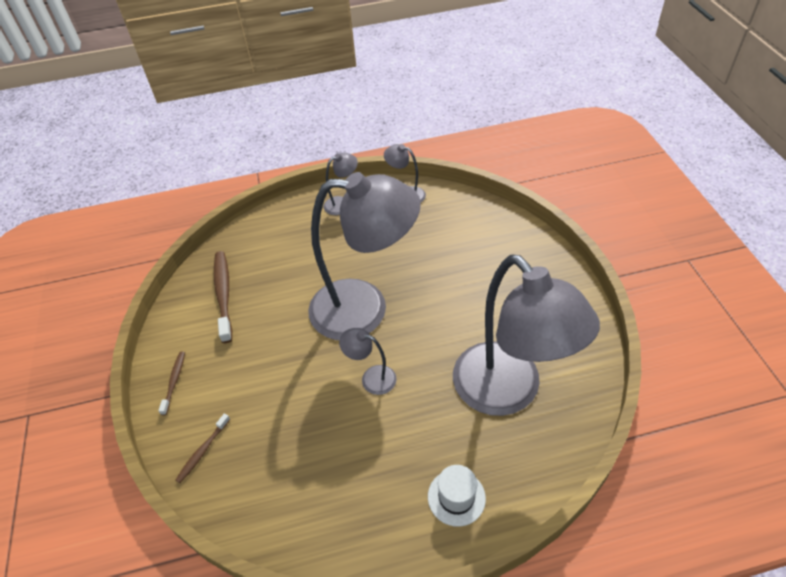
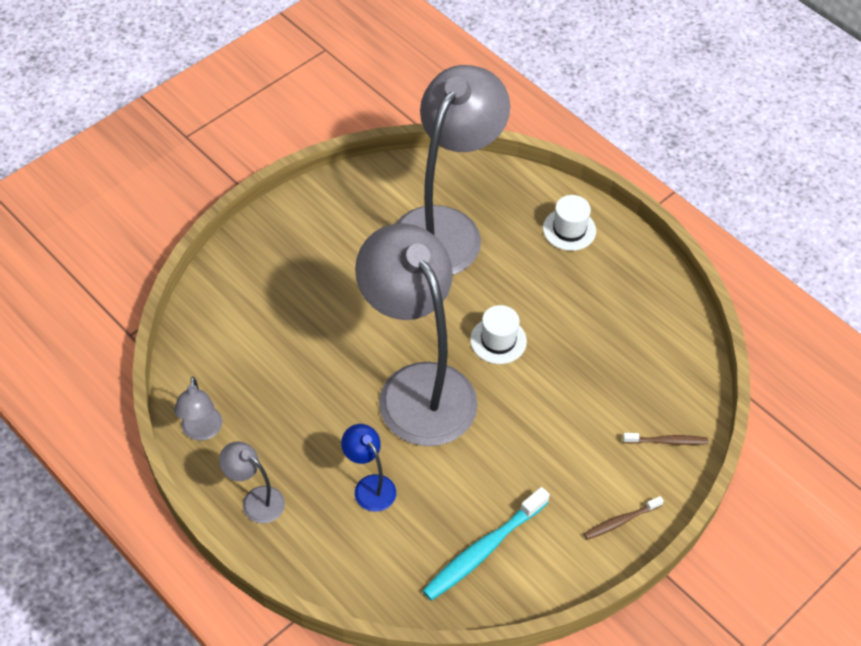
camera: 125 degrees left, 5 degrees up
brown toothbrush [214,251,232,343] -> turquoise toothbrush [422,487,550,601]
grey lamp [339,328,397,395] -> white hat [470,305,527,364]
none -> blue lamp [341,424,396,512]

